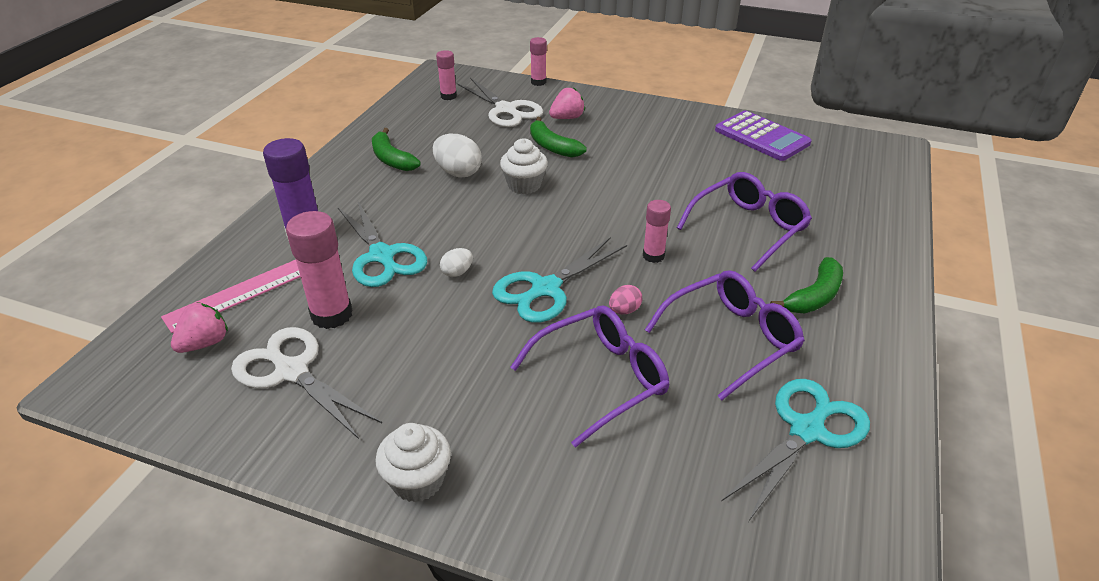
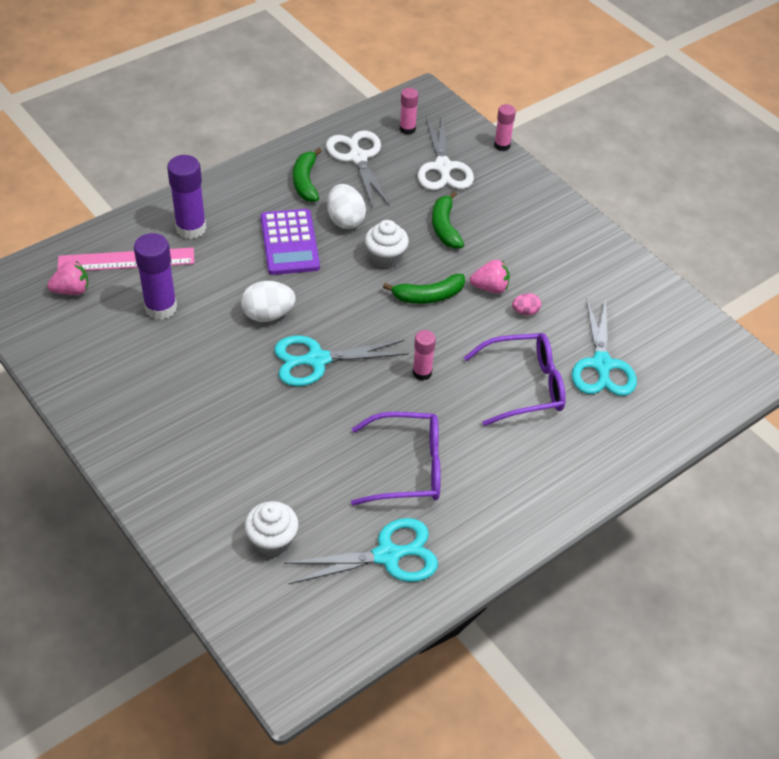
camera: 30 degrees right, 10 degrees up
white scissors [231,327,382,439] -> white scissors moved to [326,130,390,208]
pink glue stick [286,211,353,329] -> purple glue stick [134,233,177,320]
turquoise scissors [338,200,427,287] -> turquoise scissors moved to [572,297,637,396]
white cupcake [375,423,451,502] -> white cupcake moved to [245,501,299,557]
white egg [440,248,473,277] -> white egg [241,281,296,322], size x1.81
purple glasses [511,305,670,448] -> none
pink strawberry [549,88,585,119] -> pink strawberry moved to [470,260,510,293]
pink egg [609,285,643,314] -> pink egg moved to [512,293,541,315]
purple calculator [715,110,812,161] -> purple calculator moved to [261,209,320,275]
green banana [770,257,843,313] -> green banana moved to [383,274,465,304]

